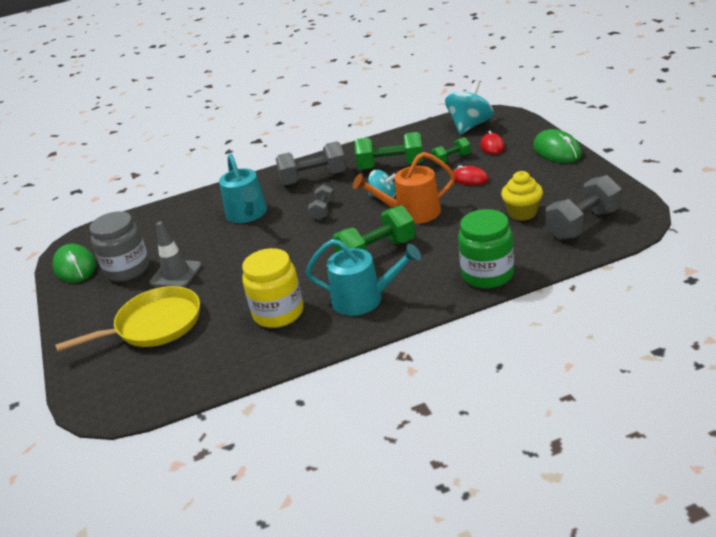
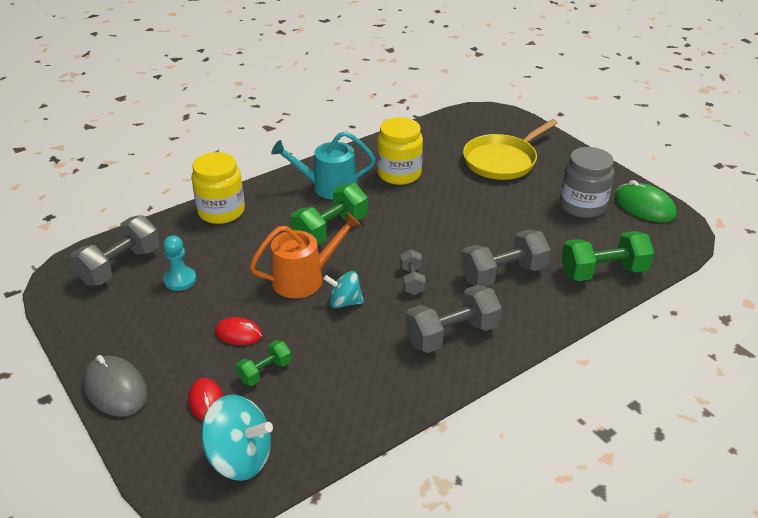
camera: 160 degrees right, 5 degrees up
grey traffic cone [149,221,202,287] -> none
turquoise watering can [219,154,267,223] -> grey dumbbell [461,229,551,287]
green dumbbell [355,132,423,170] -> green dumbbell moved to [561,231,654,281]
turquoise spinning top [445,80,494,134] -> turquoise spinning top turned 90 degrees counterclockwise [201,395,273,481]
green jar [458,209,514,288] -> yellow jar [191,152,245,224]
yellow cupcake [501,171,543,221] -> turquoise pawn [163,235,196,291]
green mouse [533,129,582,163] -> grey mouse [84,355,148,417]

